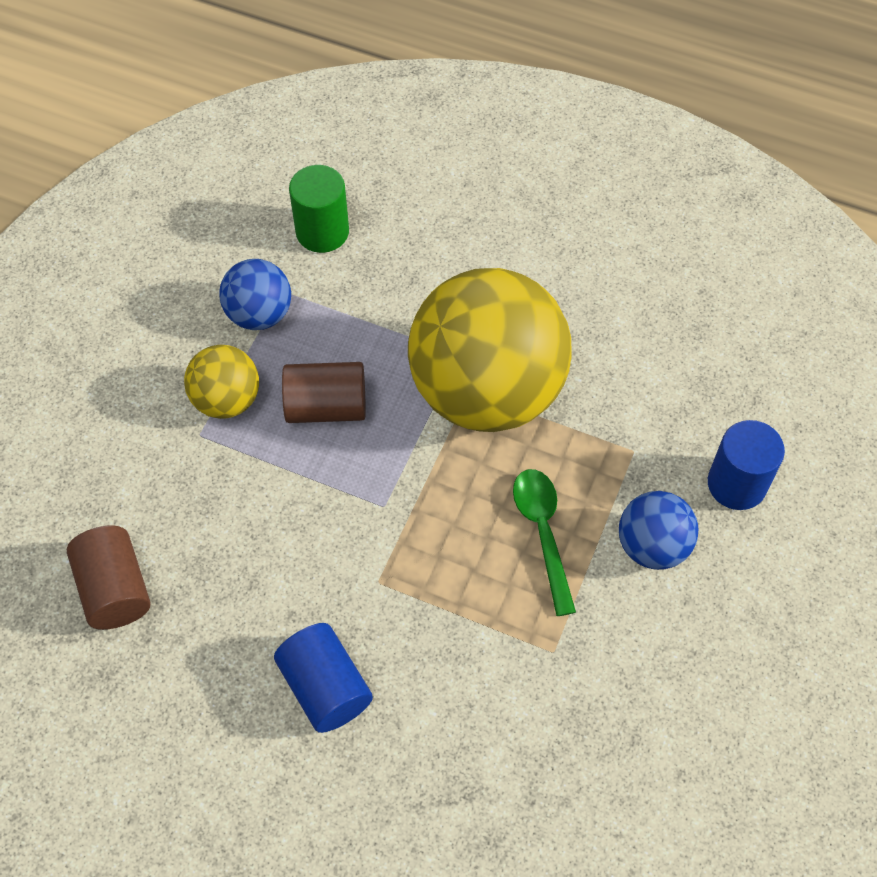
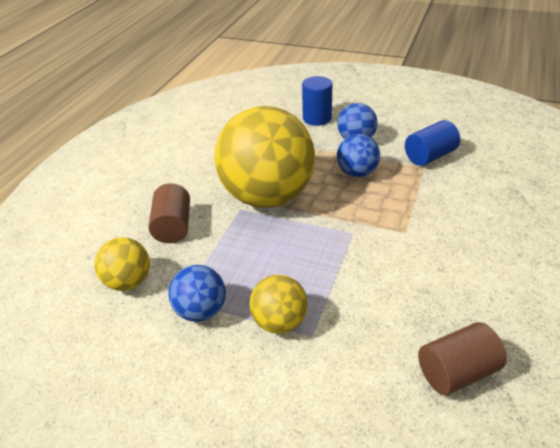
camera: 90 degrees left, 20 degrees down
blue cylinder [274,623,373,733] -> blue cylinder moved to [405,120,460,166]
brown cylinder [282,362,366,423] -> brown cylinder moved to [148,183,190,243]
green cylinder [289,165,349,253] -> yellow ball [94,237,150,291]
green spoon [513,469,576,616] -> blue ball [337,134,380,177]

